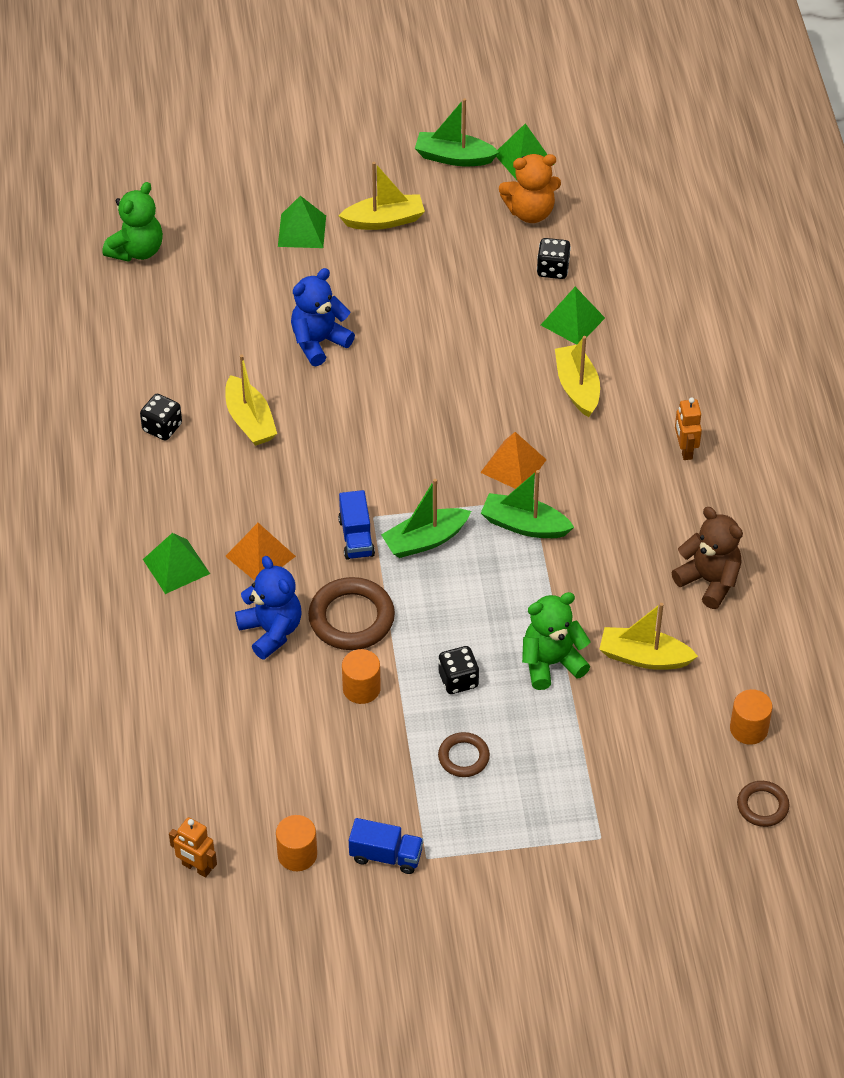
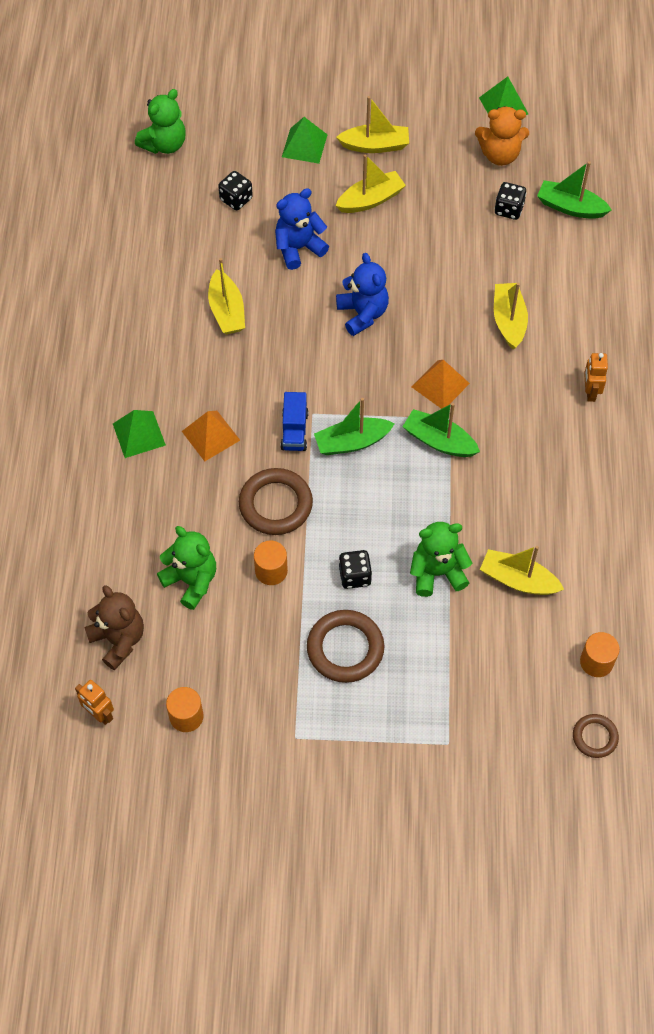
camera: 10 degrees right, 10 degrees up
black dice [140,394,182,441] -> black dice moved to [218,171,253,211]
blue teddy bear [235,556,302,660] -> blue teddy bear moved to [336,253,389,336]
blue truck [349,818,423,874] -> none
green boat [415,98,499,166] -> green boat moved to [537,161,611,219]
brown ring [438,732,490,777] -> brown ring [307,610,385,683], size x1.74
green pyramid [541,287,605,345] -> none
brown teddy bear [672,507,743,609] -> brown teddy bear moved to [84,585,144,670]
none -> green teddy bear [157,526,216,610]
none -> yellow boat [336,154,406,213]

